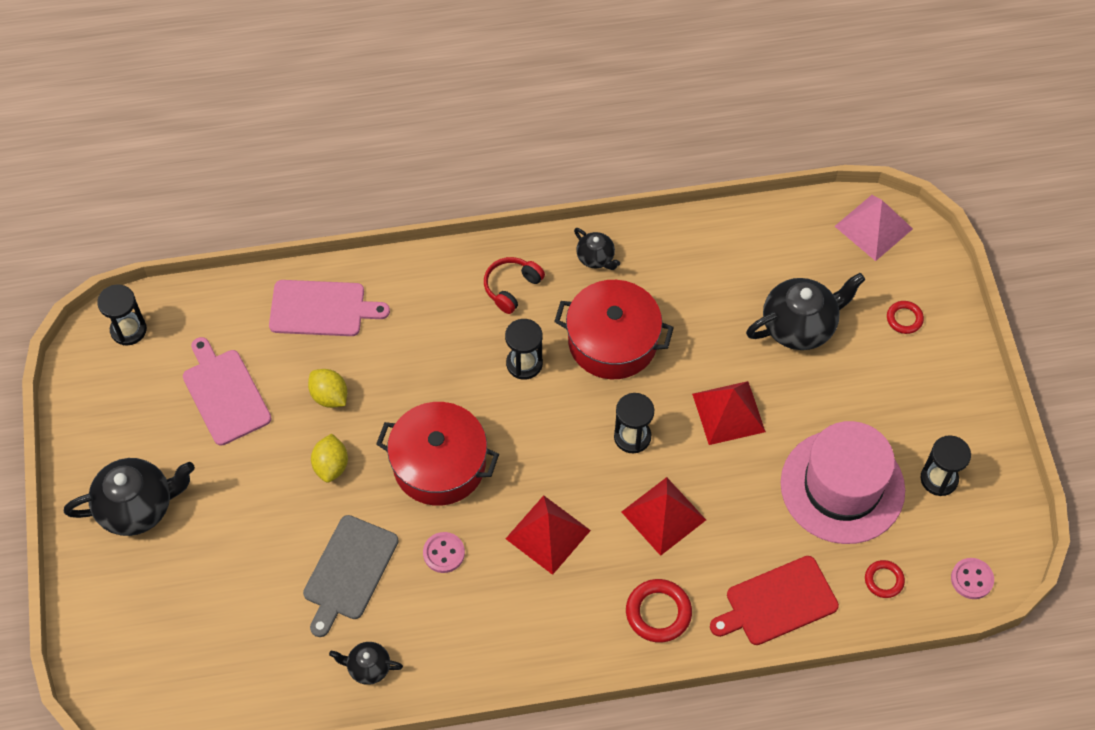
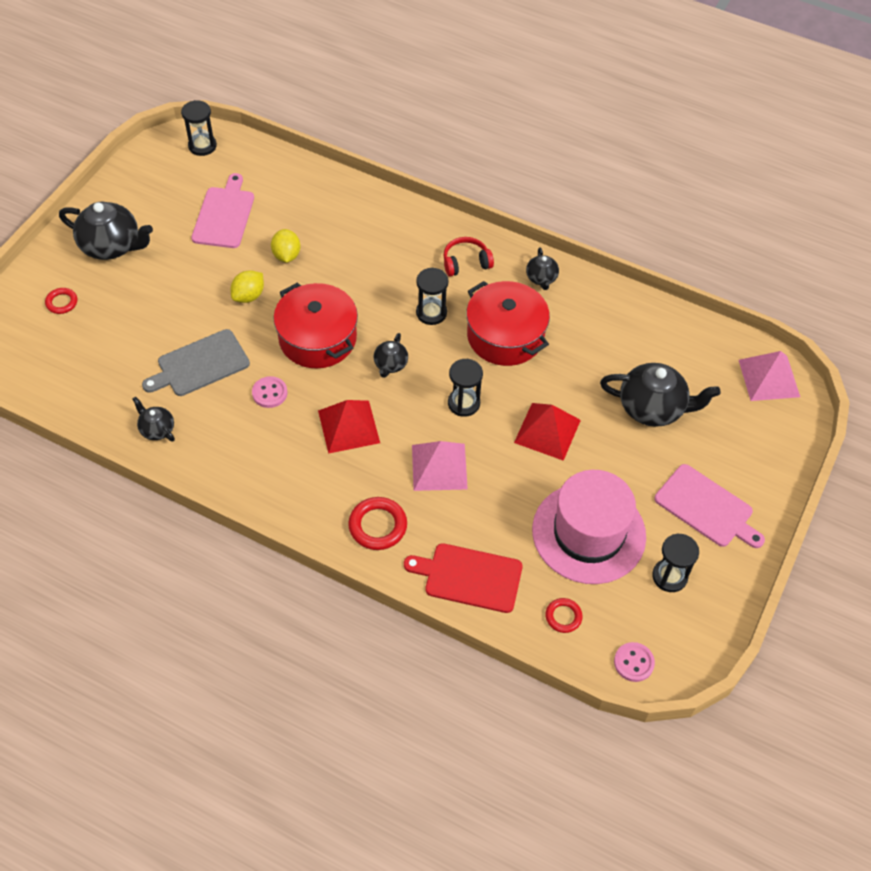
camera: 35 degrees right, 5 degrees down
pink cutting board [269,280,390,336] -> pink cutting board moved to [654,464,765,548]
red pyramid [622,477,706,556] -> pink pyramid [412,441,468,491]
red ring [887,301,924,334] -> red ring moved to [45,288,77,314]
none -> black teapot [374,333,408,378]

